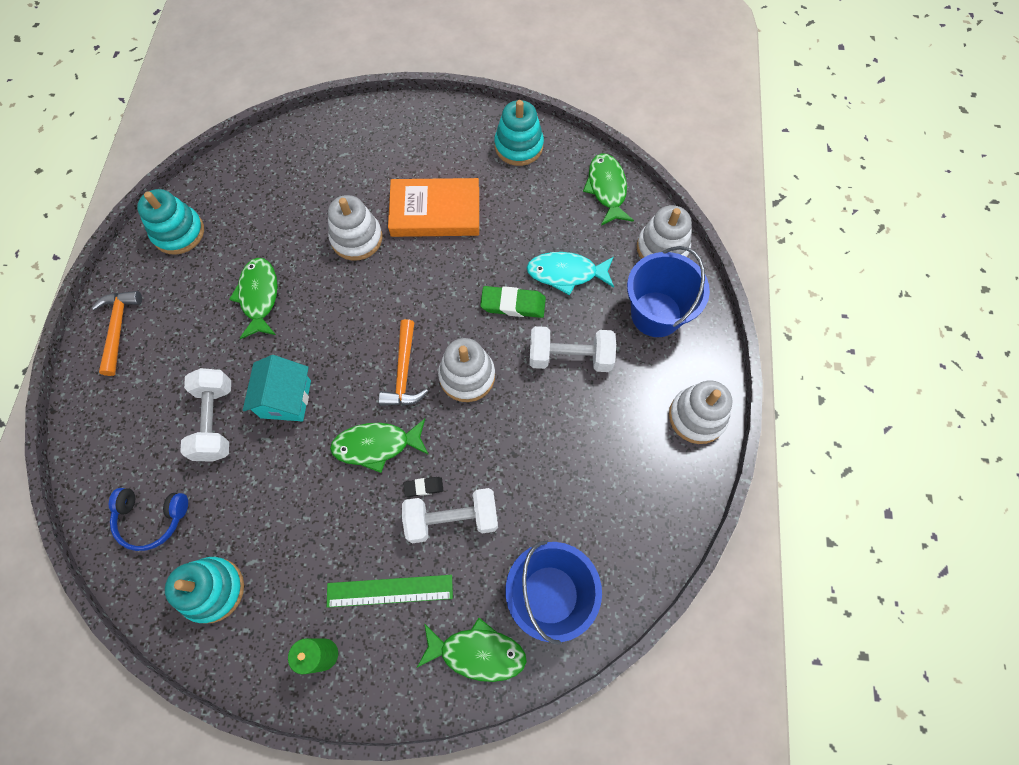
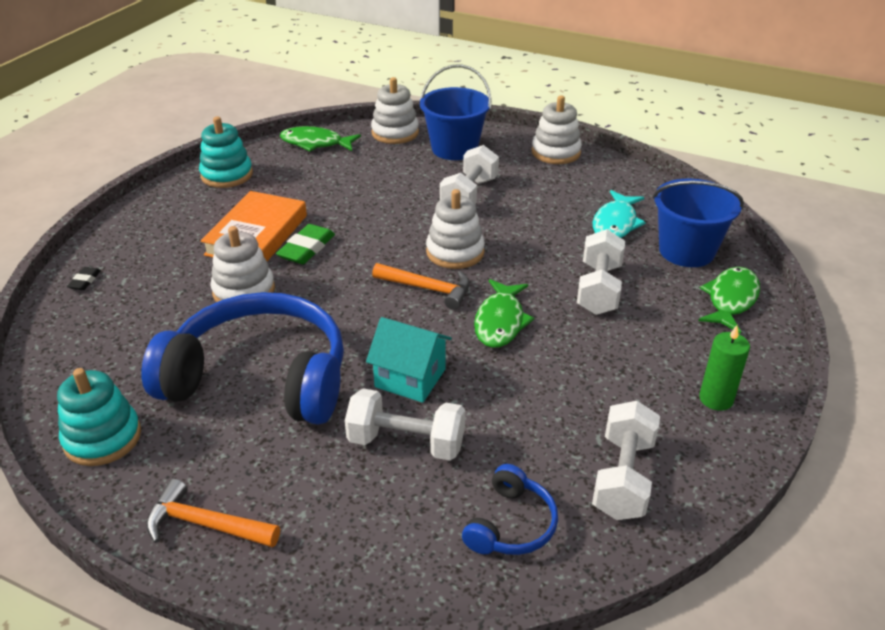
camera: 70 degrees left, 30 degrees down
turquoise stacking toy [165,557,244,624] -> white dumbbell [592,401,660,520]
green fish [229,258,277,339] -> blue headphones [141,292,344,425]
green ruler [327,575,453,608] -> none
black eraser [403,477,443,497] -> black eraser moved to [67,267,101,290]
green eraser [480,286,546,318] -> green eraser moved to [276,224,335,264]
turquoise fish [526,252,614,295] -> turquoise fish moved to [593,190,646,238]

